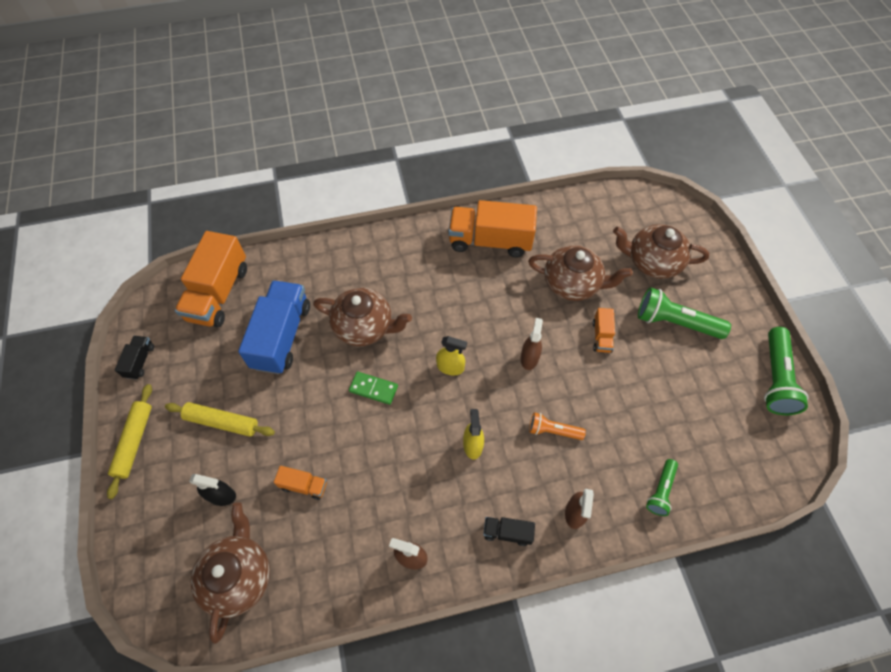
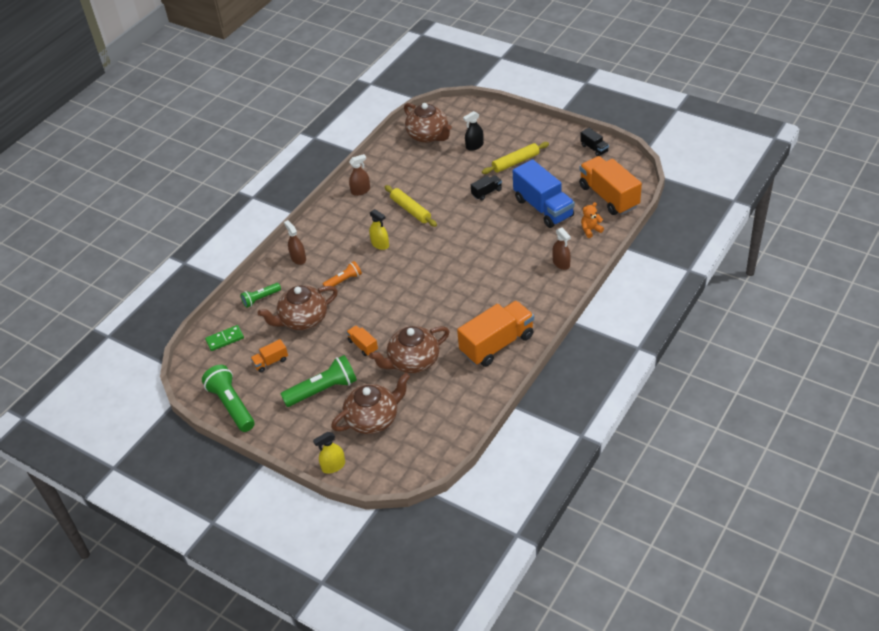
camera: 140 degrees right, 15 degrees down
yellow rolling pin [107,384,152,499] -> yellow rolling pin moved to [385,185,437,227]
orange truck [274,466,327,500] -> orange truck moved to [251,339,288,373]
brown teapot [313,288,412,346] -> brown teapot moved to [258,285,338,330]
green domino [349,372,398,405] -> green domino moved to [205,325,244,351]
yellow spray bottle [436,336,467,375] -> yellow spray bottle moved to [313,432,345,474]
black truck [483,517,535,546] -> black truck moved to [471,175,502,201]
brown spray bottle [521,318,543,370] -> brown spray bottle moved to [552,227,571,270]
green flashlight [646,459,678,516] -> green flashlight turned 105 degrees counterclockwise [241,283,281,308]
none -> orange teddy bear [581,202,604,238]

